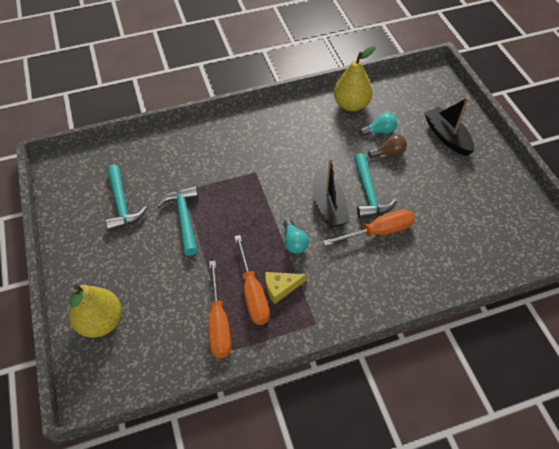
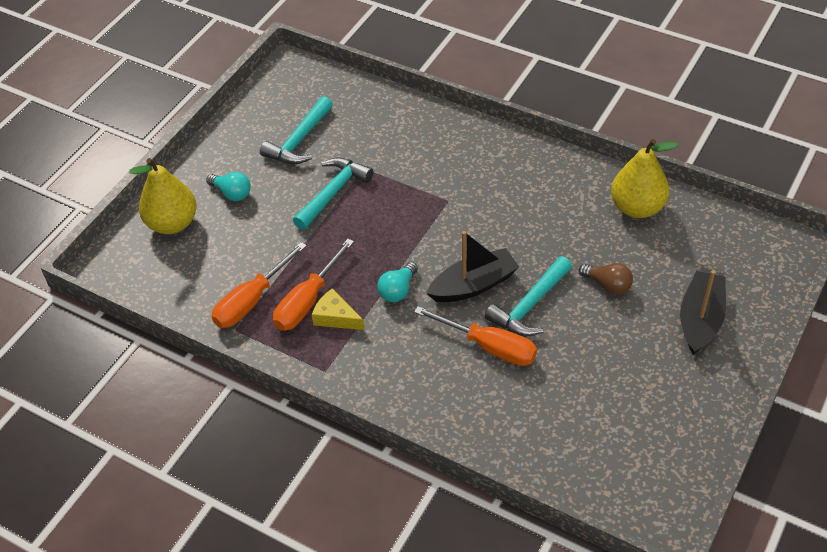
camera: 50 degrees right, 5 degrees down
black boat [313,158,350,228] -> black boat turned 150 degrees counterclockwise [426,231,519,302]
turquoise light bulb [360,113,397,136] -> turquoise light bulb moved to [206,172,251,201]

